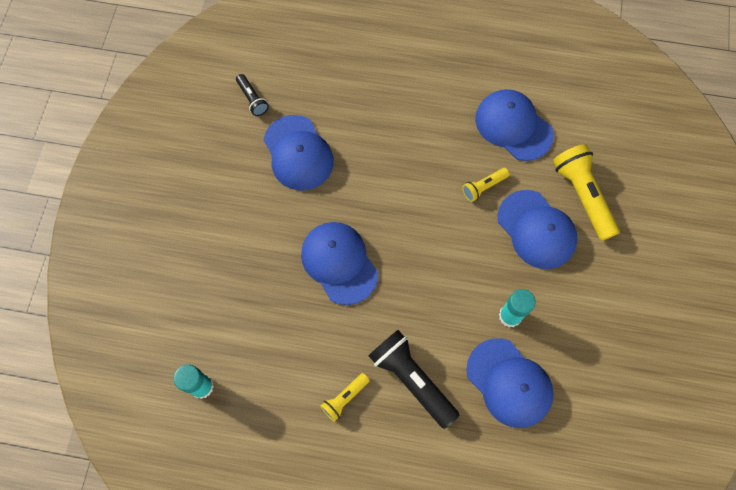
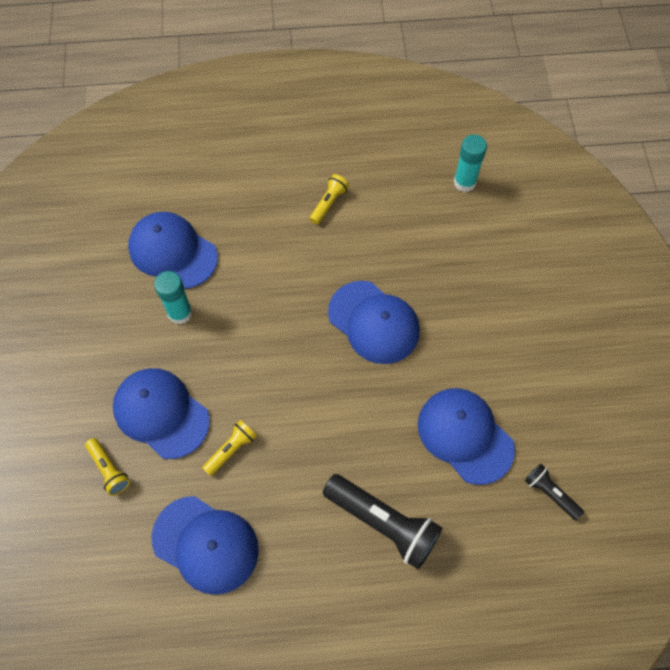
camera: 165 degrees right, 5 degrees down
black flashlight [369,330,459,429] -> black flashlight moved to [323,474,442,569]
yellow flashlight [553,144,620,241] -> yellow flashlight [85,438,130,496], size x0.52

